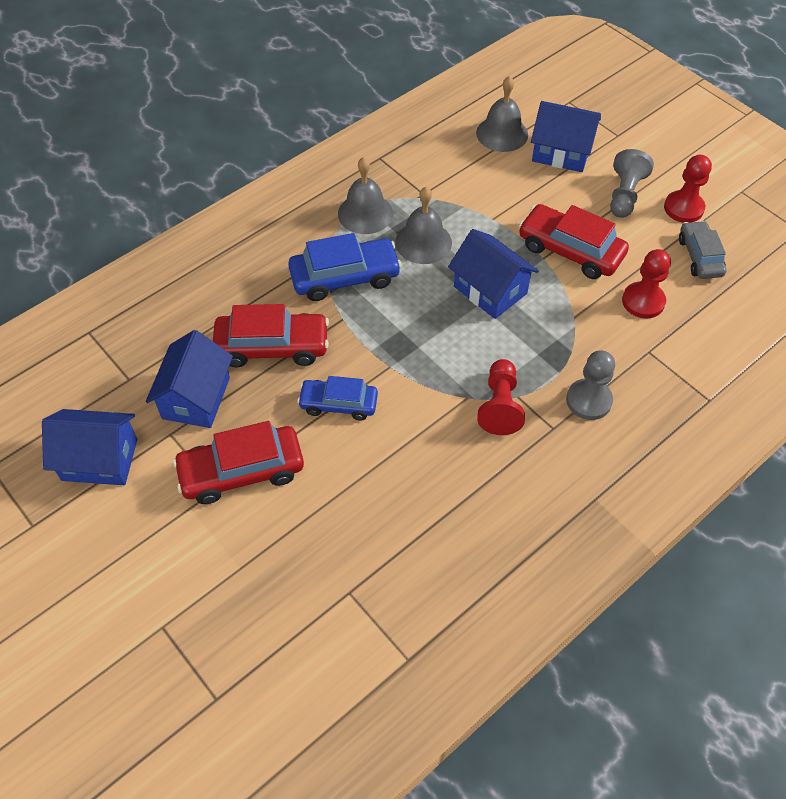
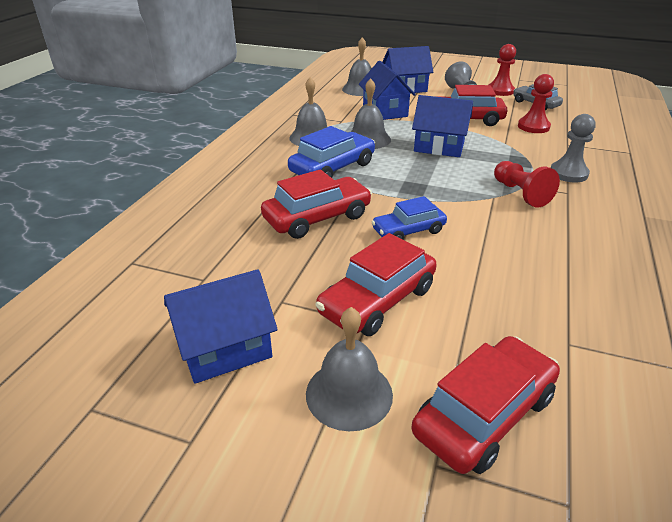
camera: 30 degrees left, 20 degrees down
blue house [146,330,233,428] -> blue house moved to [359,61,416,120]
none -> grey bell [306,307,393,431]
none -> red car [412,336,560,474]

